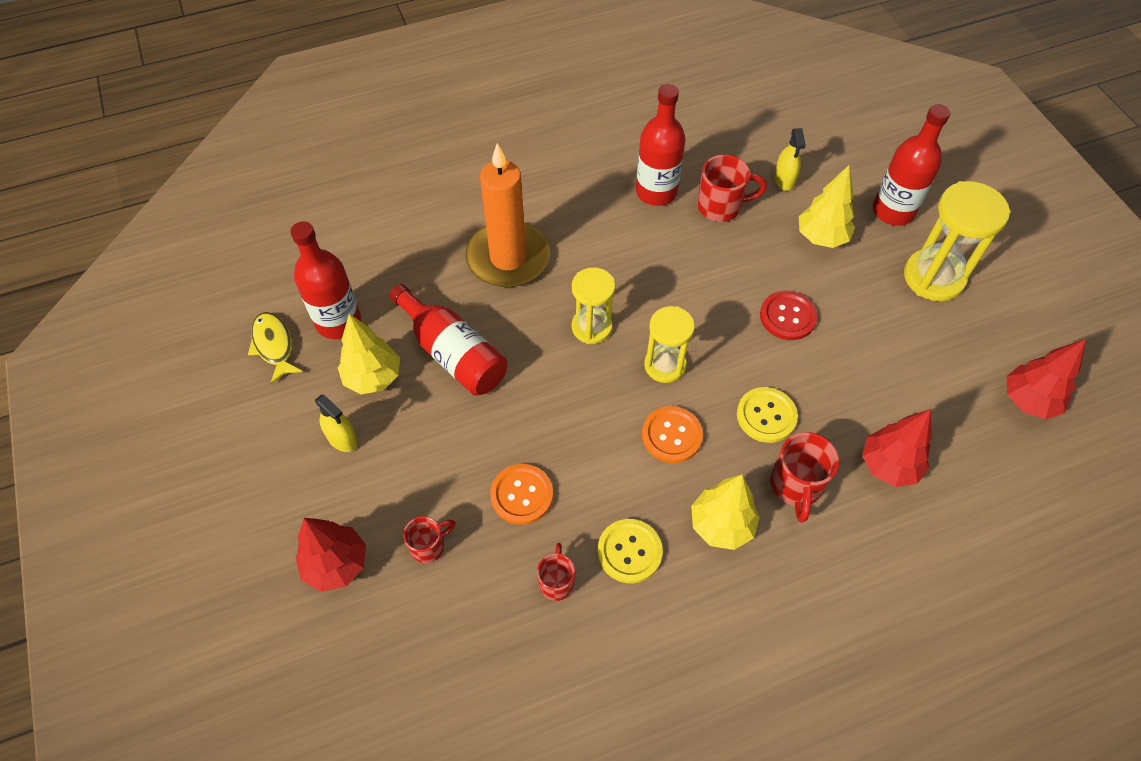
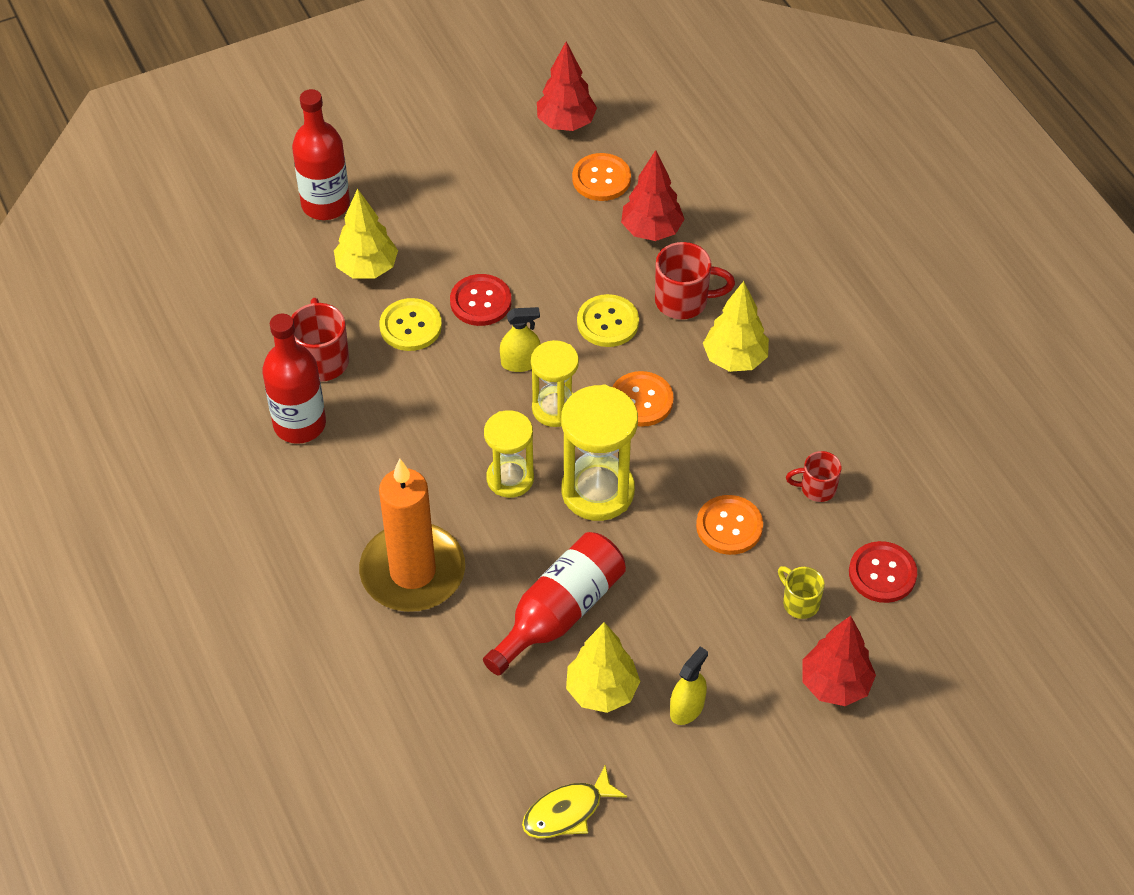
camera: 95 degrees left, 5 degrees down
red bottle [290,221,361,339] -> none
red mug [403,516,455,563] -> yellow mug [778,566,825,619]
yellow button [598,519,663,583] -> yellow button moved to [380,298,442,351]
yellow spray bottle [774,128,806,191] -> yellow spray bottle moved to [500,307,540,372]
yellow hourglass [904,181,1011,301] -> yellow hourglass moved to [561,384,638,521]
none -> orange button [572,153,631,201]
none -> red button [849,541,917,603]

